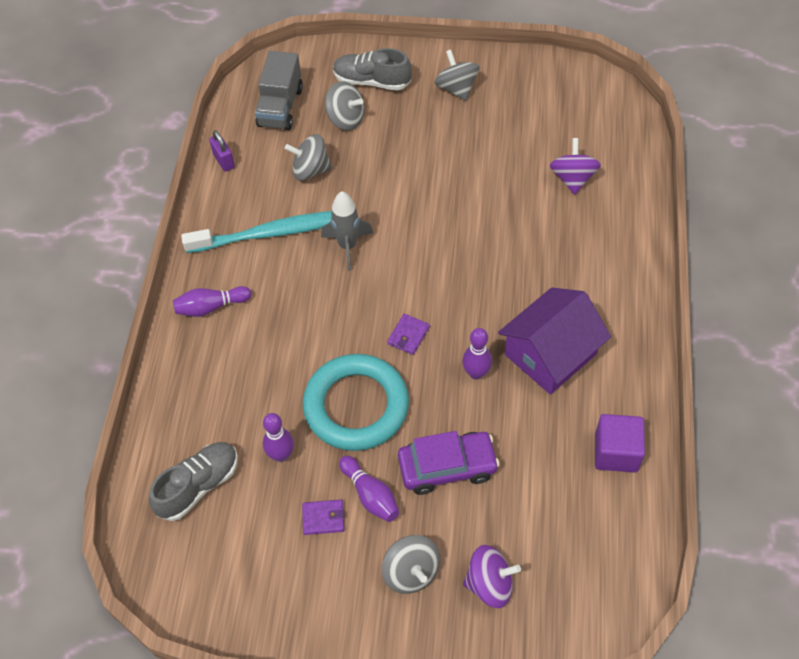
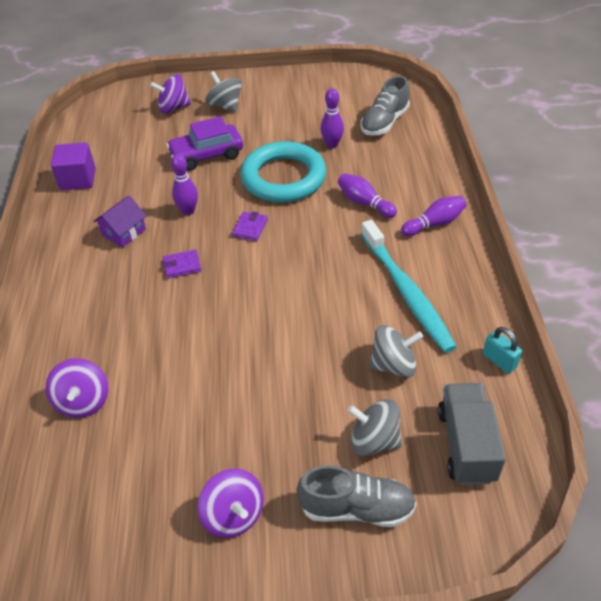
camera: 170 degrees right, 10 degrees down
turquoise toothbrush [181,211,332,253] -> turquoise toothbrush turned 90 degrees counterclockwise [361,220,457,353]
purple padlock [209,130,235,172] -> turquoise padlock [483,327,522,374]
purple wallet [302,499,345,535] -> purple wallet moved to [163,250,201,279]
grey rocket [321,191,373,271] -> none
purple bowling pin [339,456,399,522] -> purple bowling pin moved to [338,173,397,218]
grey spinning top [434,50,480,101] -> purple spinning top [198,469,264,538]
purple house [498,288,611,395] -> purple house [93,195,146,248], size x0.54

